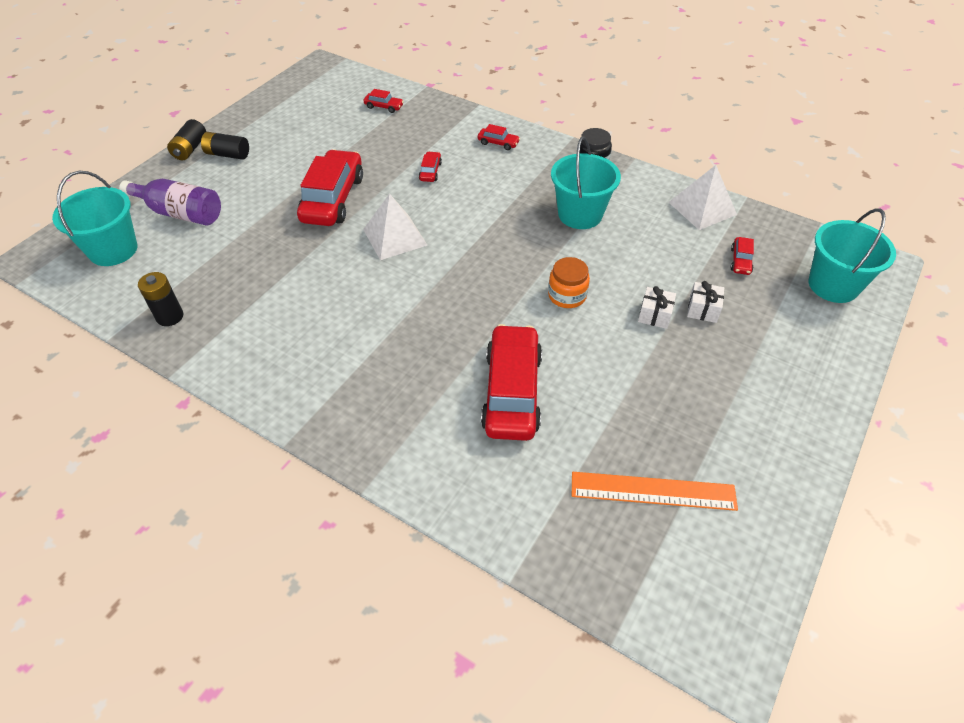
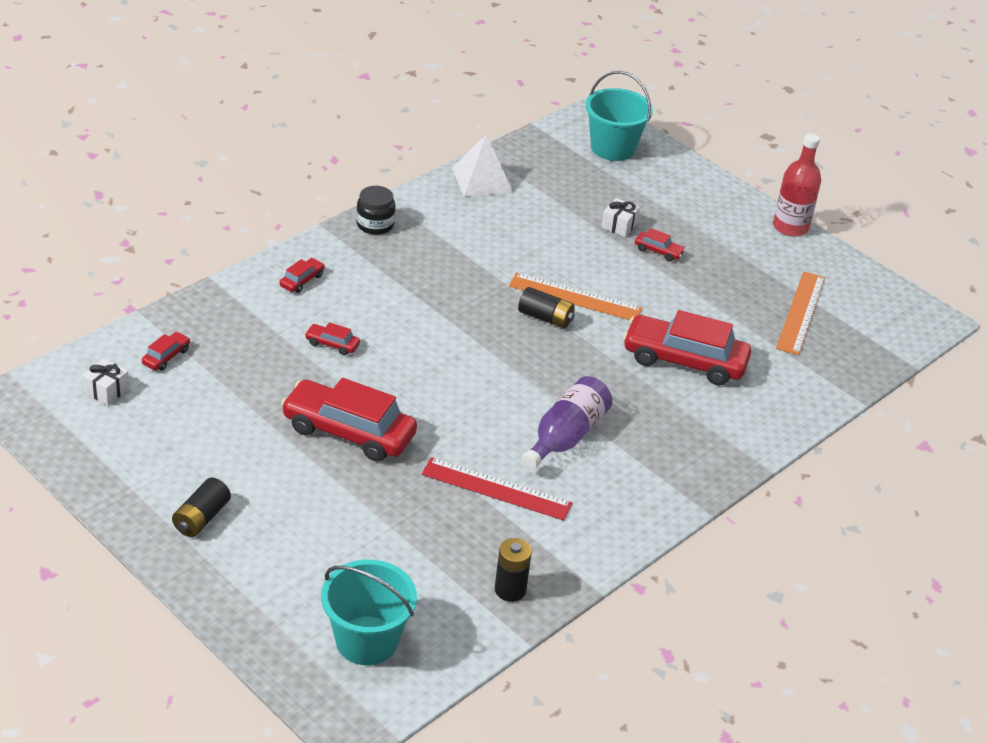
camera: 80 degrees left, 10 degrees down
purple bottle [119,179,221,225] -> purple bottle moved to [521,376,613,470]
black battery [167,119,206,160] -> black battery moved to [518,287,575,328]
white pyramid [363,194,427,260] -> none
orange jar [548,257,590,308] -> orange ruler [509,273,642,320]
turquoise bucket [551,136,621,229] -> none
white gift [638,286,676,329] -> white gift moved to [82,359,129,406]
red car [731,237,754,275] -> red car moved to [635,228,686,262]
none -> red ruler [422,457,572,521]
none -> red bottle [773,133,821,237]

